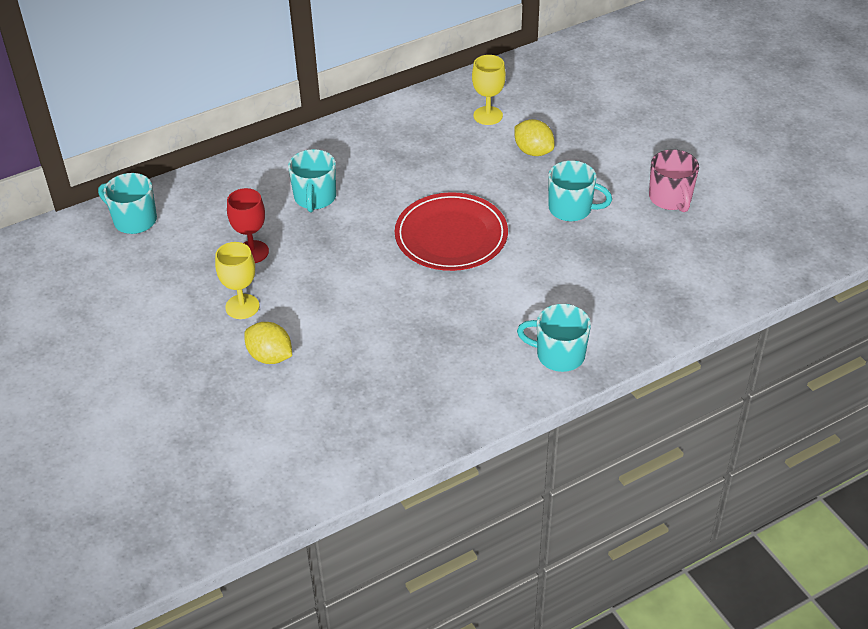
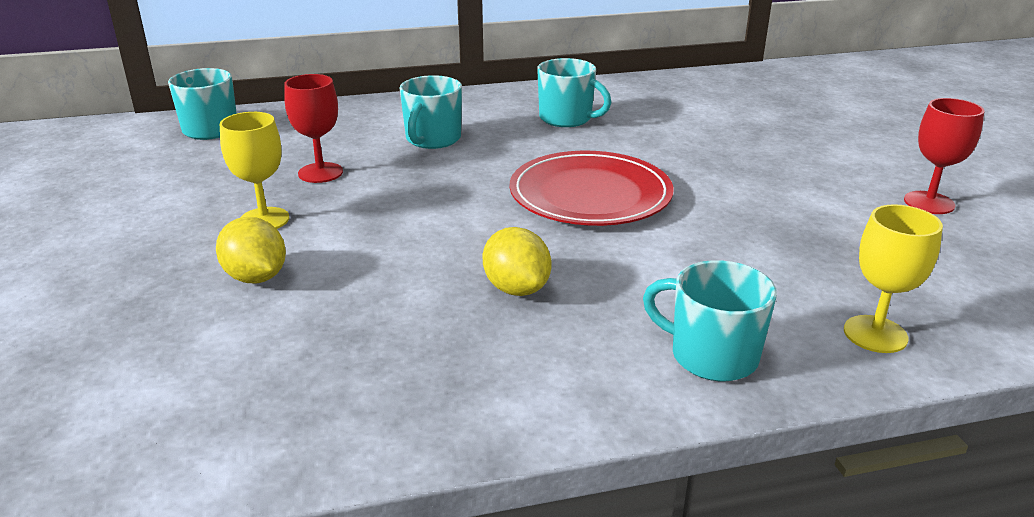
camera: 15 degrees right, 15 degrees down
yellow goblet [472,55,506,125] -> yellow goblet moved to [844,204,943,353]
yellow lemon [515,119,554,156] -> yellow lemon moved to [483,227,552,296]
turquoise mug [548,160,612,221] -> turquoise mug moved to [537,58,611,127]
pink mug [649,149,699,212] -> red goblet [904,98,985,214]

